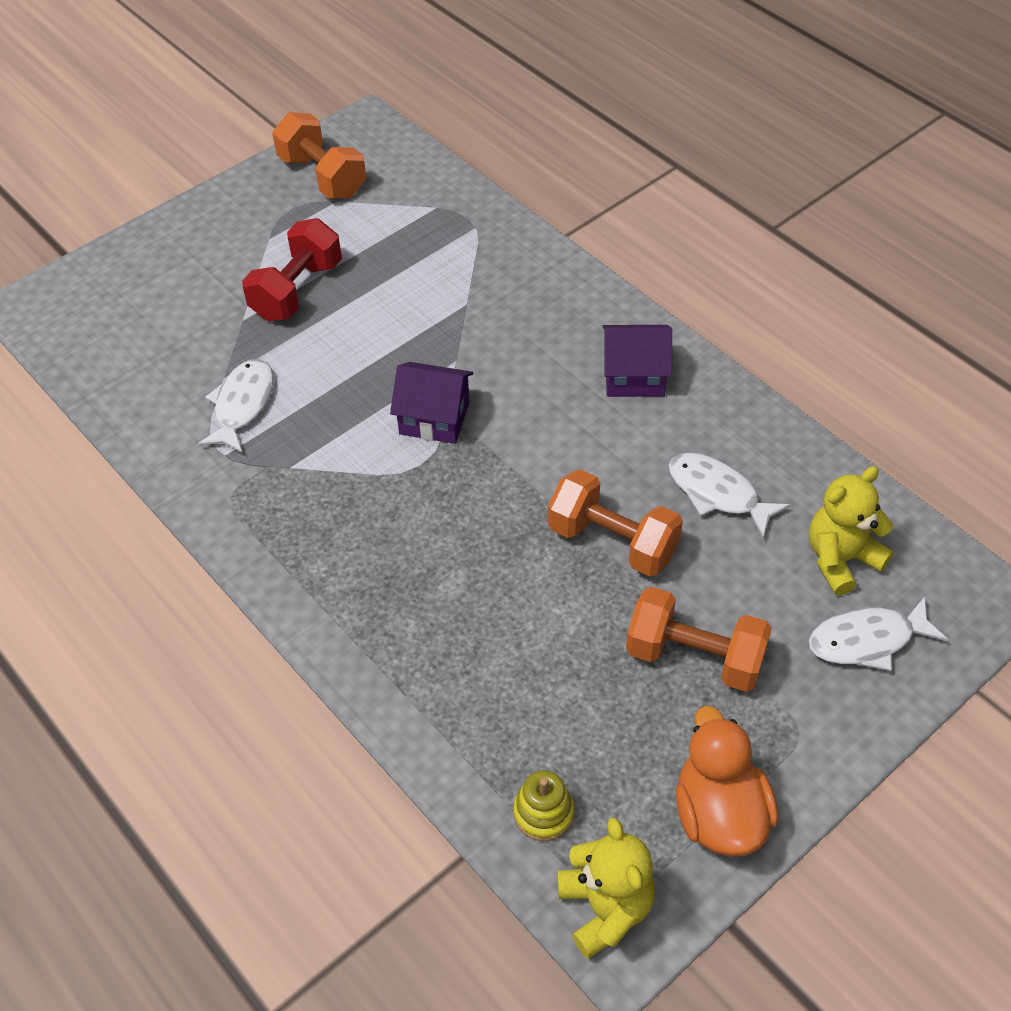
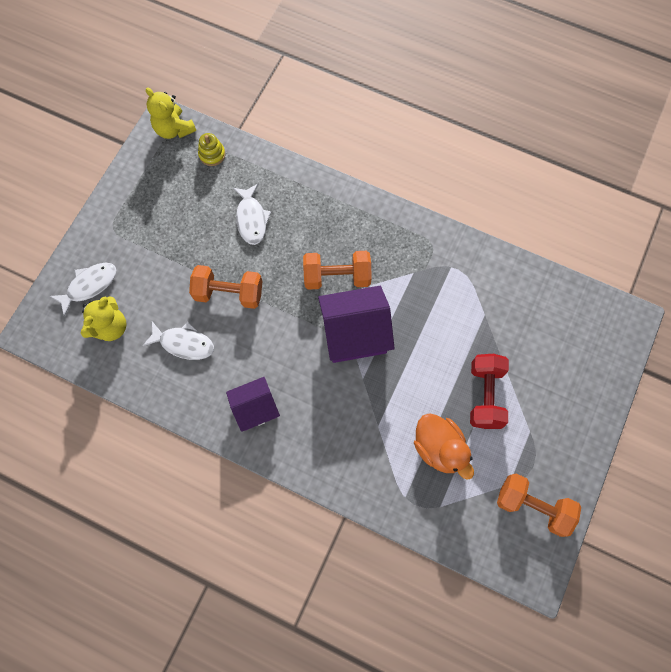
camera: 155 degrees right, 20 degrees up
white fish [198,359,274,453] -> white fish moved to [233,184,271,245]
purple house [390,362,473,444] -> purple house [318,286,395,363], size x1.59
orange dumbbell [626,587,772,692] -> orange dumbbell moved to [303,251,372,290]
orange duck [676,706,778,856] -> orange duck moved to [414,413,474,480]

